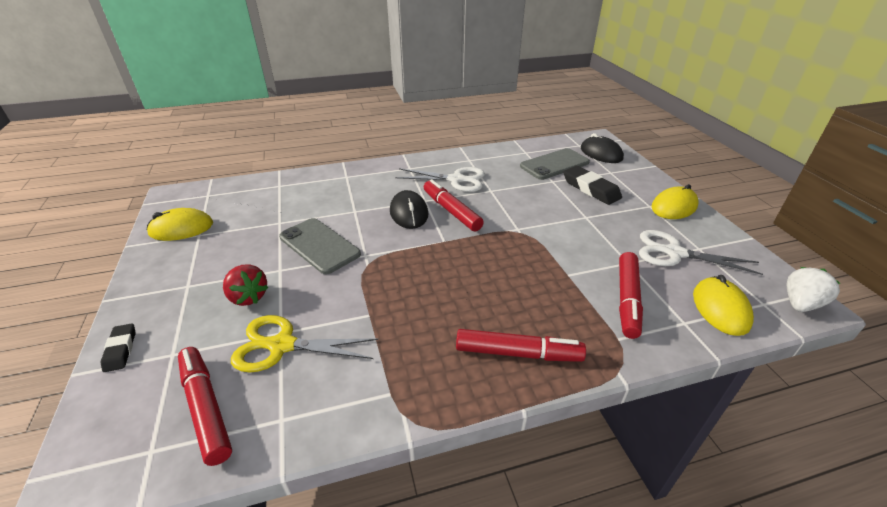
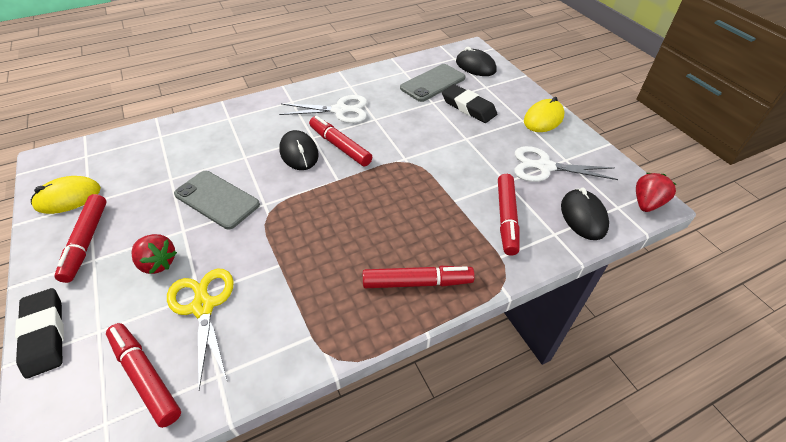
camera: 10 degrees left, 10 degrees up
black eraser [101,323,136,372] -> black eraser [15,288,64,379], size x1.74
yellow scissors [231,315,378,372] -> yellow scissors turned 75 degrees clockwise [167,268,234,390]
yellow mouse [693,275,754,336] -> black mouse [561,188,609,240]
white strawberry [787,267,840,312] -> red strawberry [636,173,677,212]
none -> red marker [54,194,107,283]

